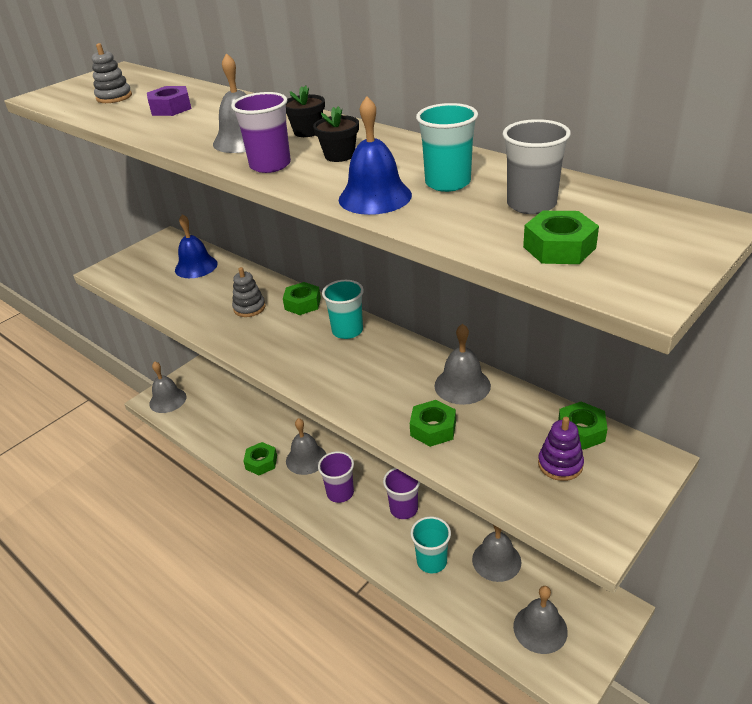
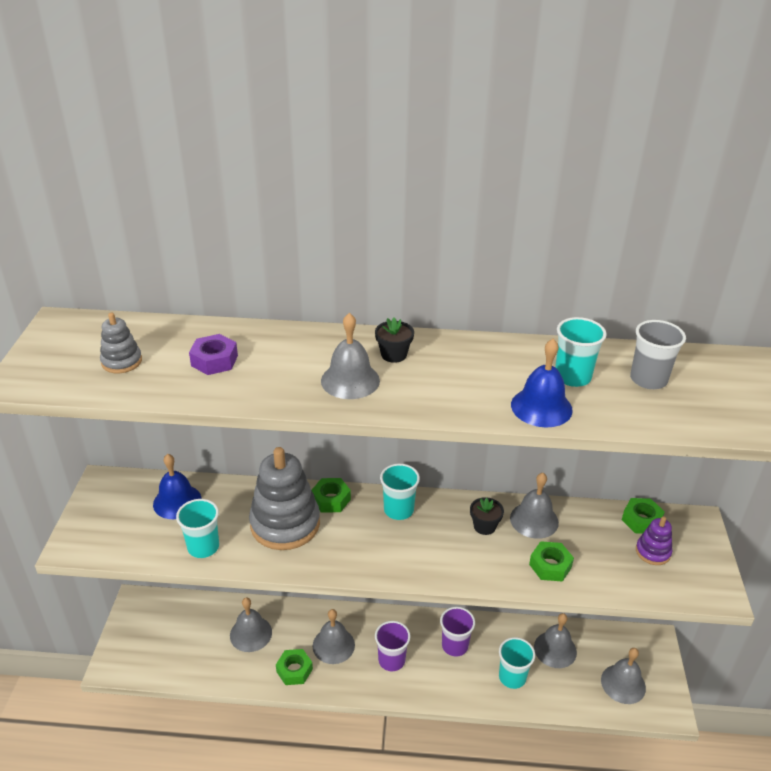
camera: 40 degrees left, 0 degrees up
grey bell [149,361,186,413] -> grey bell moved to [230,597,272,652]
purple cup [231,92,291,173] -> none
grey stacking toy [232,267,266,317] -> grey stacking toy [249,447,320,550], size x2.07
black flower pot [313,106,359,162] -> black flower pot moved to [470,497,504,535]
green nut [523,211,599,264] -> none
none -> turquoise cup [176,499,219,558]

